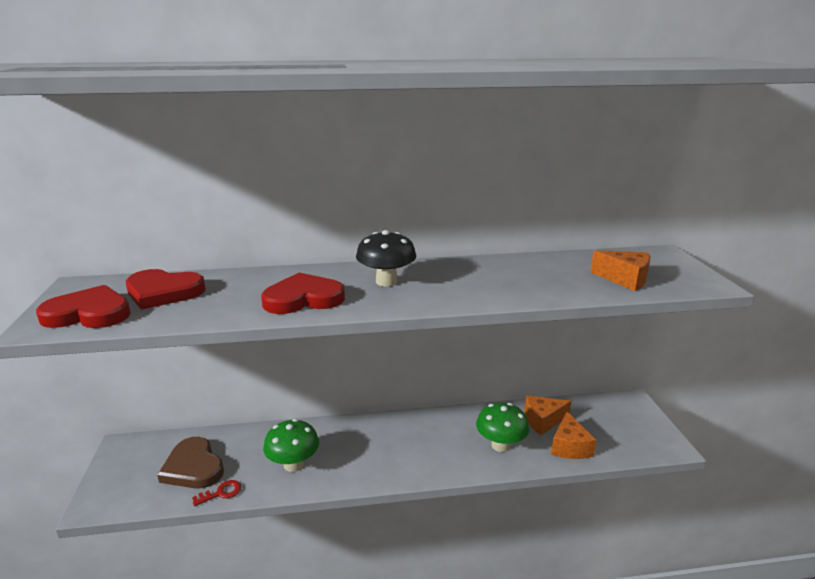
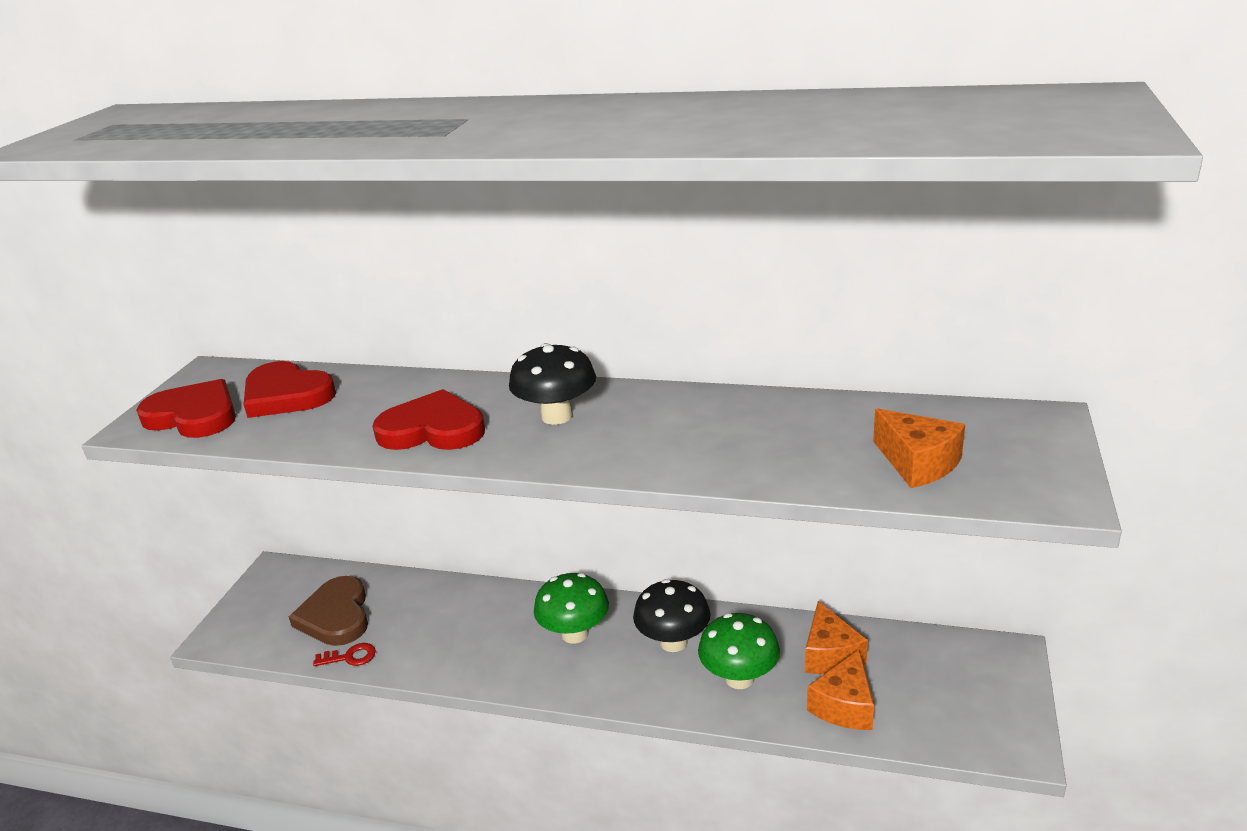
camera: 25 degrees right, 5 degrees up
green mushroom [263,419,319,472] -> green mushroom moved to [534,573,609,644]
orange cheese [524,396,571,435] -> orange cheese turned 105 degrees counterclockwise [805,601,868,674]
none -> black mushroom [633,579,711,652]

